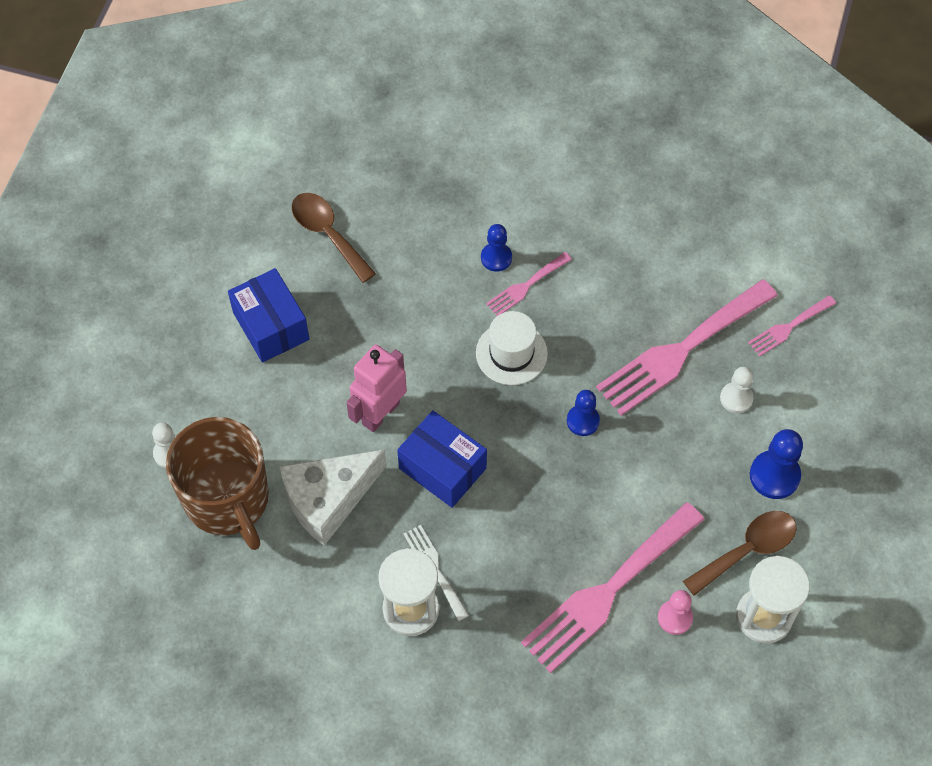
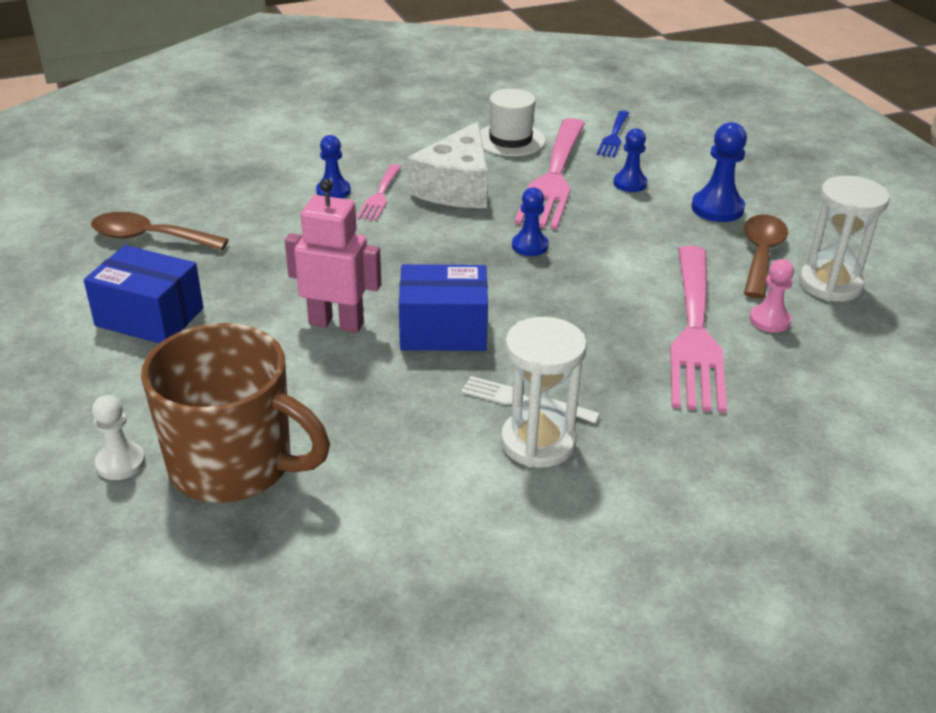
camera: 40 degrees left, 25 degrees down
white cheese [280,450,386,546] -> white cheese moved to [408,121,488,208]
pink robot [346,345,407,432] -> pink robot turned 105 degrees clockwise [285,179,381,333]
white hat [476,311,548,385] -> white hat moved to [480,89,546,156]
white pawn [720,367,753,413] -> blue pawn [613,128,647,192]
pink fork [748,295,836,356] -> blue fork [597,111,629,158]

